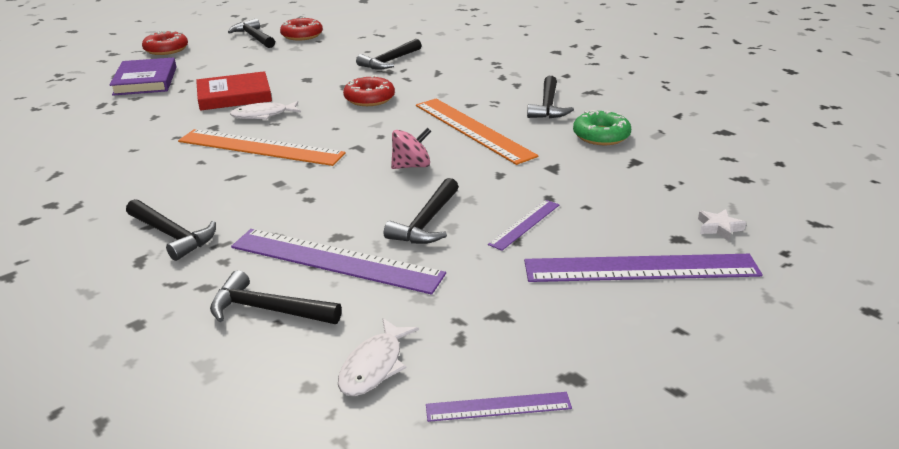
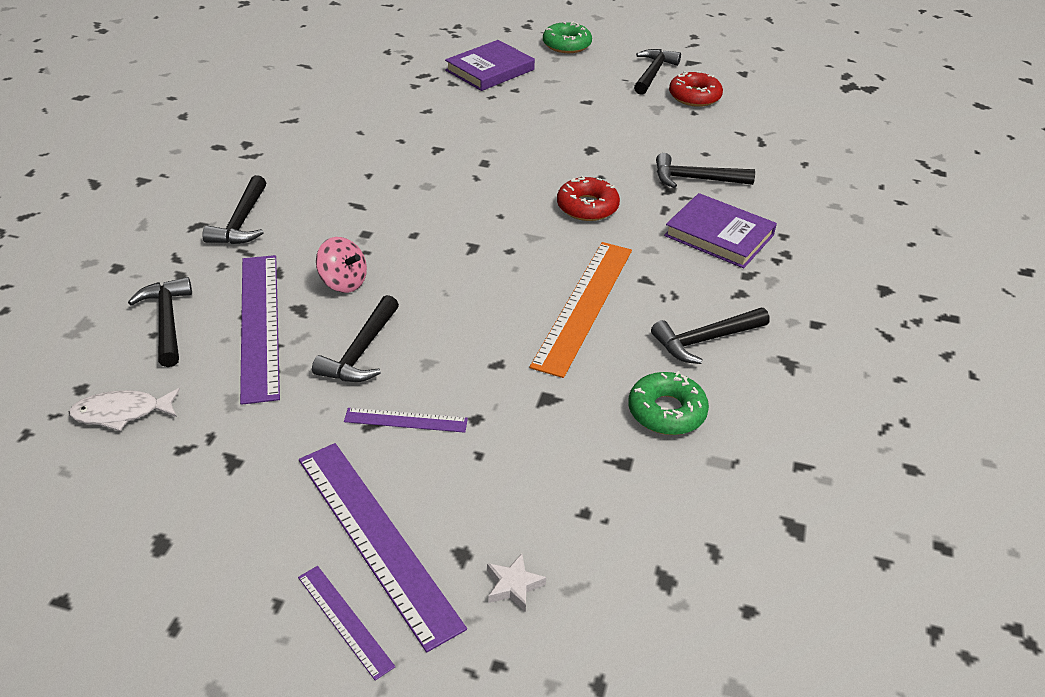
camera: 55 degrees right, 10 degrees up
red donut [142,31,188,55] -> green donut [543,21,592,53]
orange ruler [178,129,346,166] -> none
red book [196,71,272,111] -> none
white fish [230,101,301,120] -> none
black hammer [384,178,459,244] -> black hammer turned 60 degrees counterclockwise [312,295,399,382]
pink spinning top [391,127,432,169] -> pink spinning top moved to [316,237,367,293]
purple ruler [426,392,572,422] -> purple ruler moved to [298,566,395,681]
none -> purple book [664,193,777,268]

